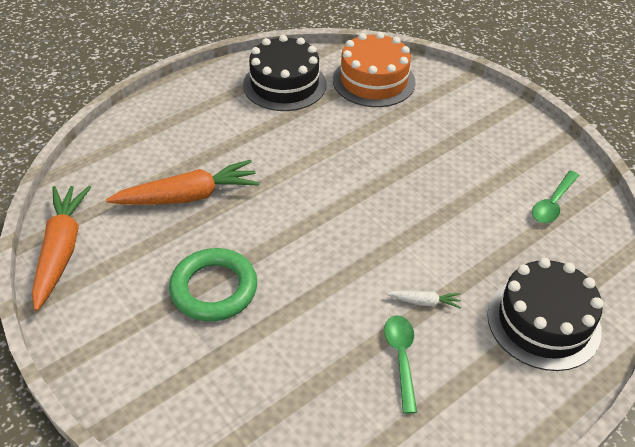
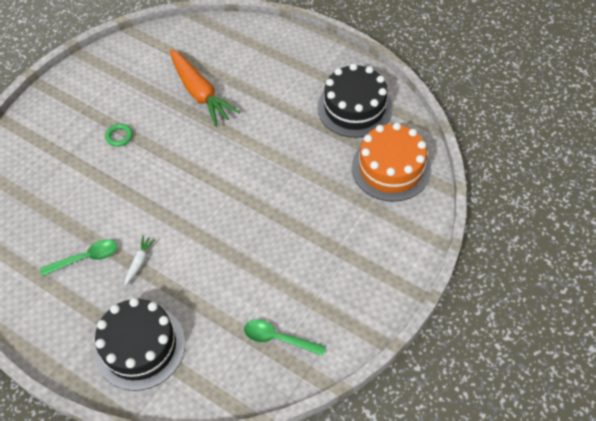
camera: 75 degrees right, 10 degrees up
orange carrot [32,186,91,311] -> none
green ring [169,248,257,321] -> green ring [105,123,133,147], size x0.45
white carrot [386,291,461,309] -> white carrot turned 150 degrees counterclockwise [124,236,156,286]

